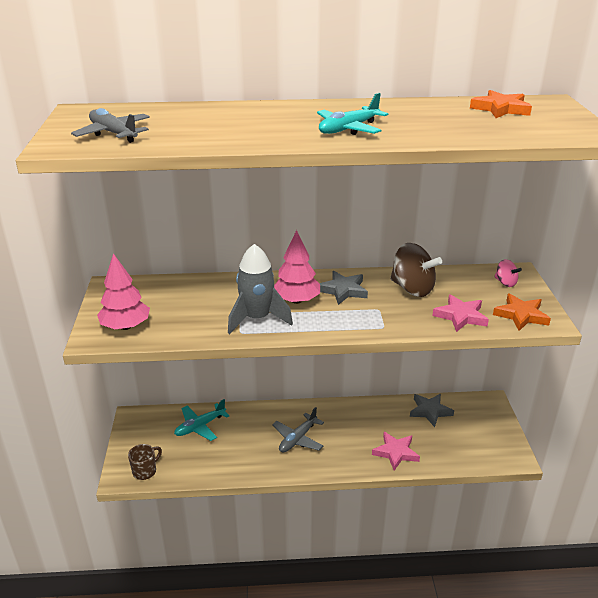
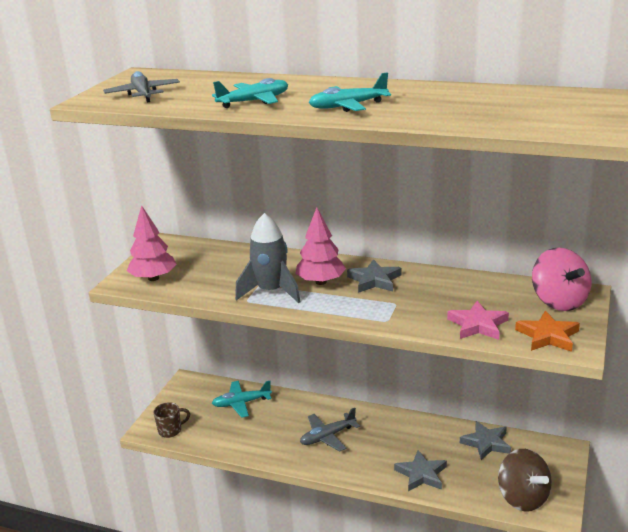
camera: 25 degrees right, 5 degrees down
pink star [372,432,420,471] -> grey star [394,450,447,491]
brown spinning top [390,243,442,297] -> brown spinning top moved to [498,449,552,512]
orange star [470,90,532,118] -> none
pink spinning top [494,259,522,287] -> pink spinning top [532,248,591,311], size x1.93
none -> turquoise plane [212,78,288,108]

